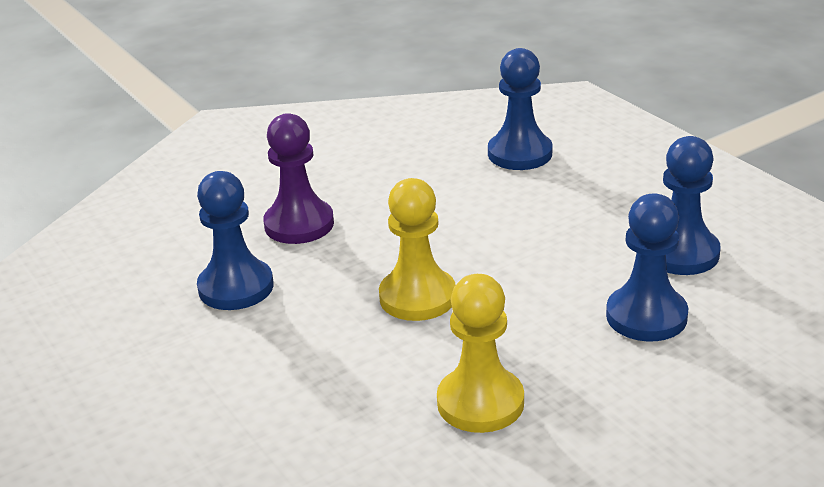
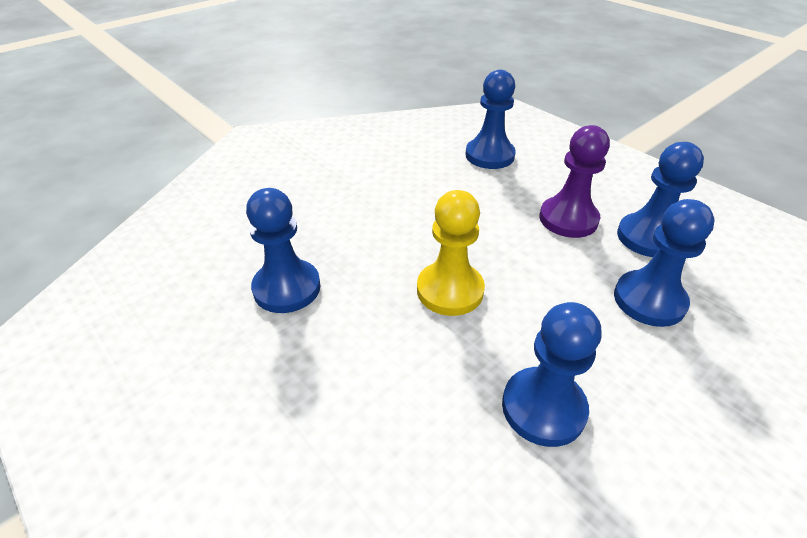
camera: 10 degrees left, 10 degrees up
purple pawn [263,113,334,244] -> purple pawn moved to [540,125,610,238]
yellow pawn [437,274,524,433] -> blue pawn [502,302,601,447]

